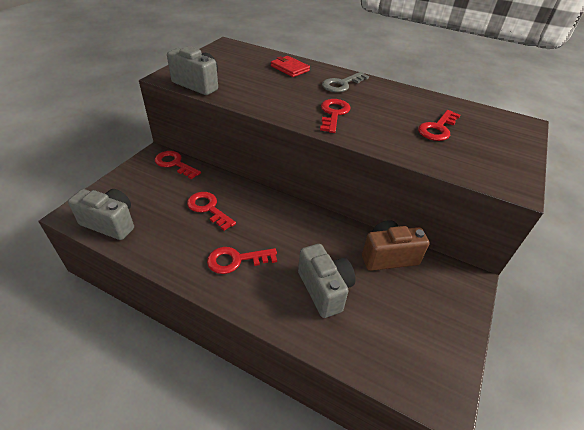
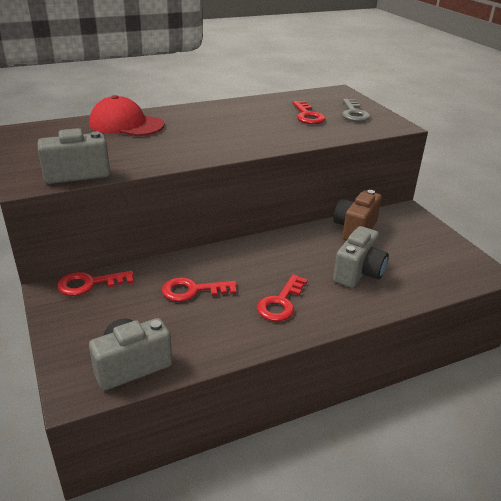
camera: 50 degrees left, 10 degrees down
red wallet [271,56,310,77] -> red cap [89,95,164,136]
grey camera [298,244,356,318] -> grey camera turned 105 degrees clockwise [333,226,389,288]
red key [320,99,351,133] -> none
grey key [322,72,369,92] -> grey key moved to [342,99,371,122]

